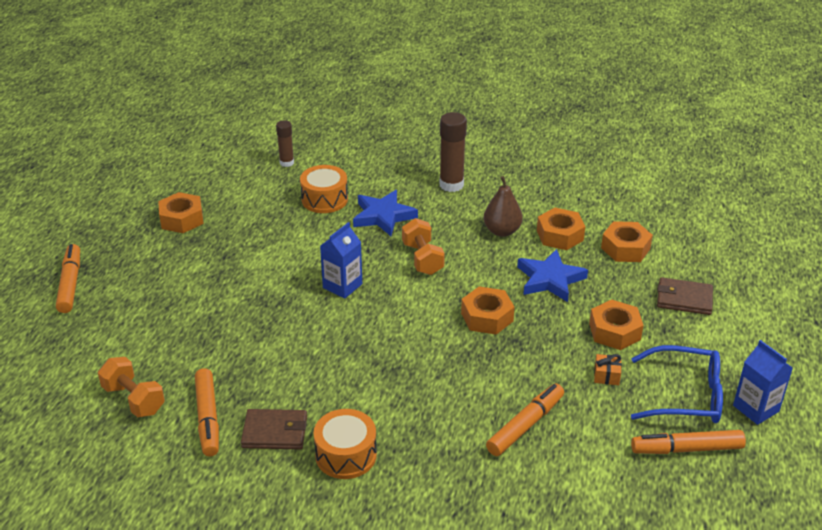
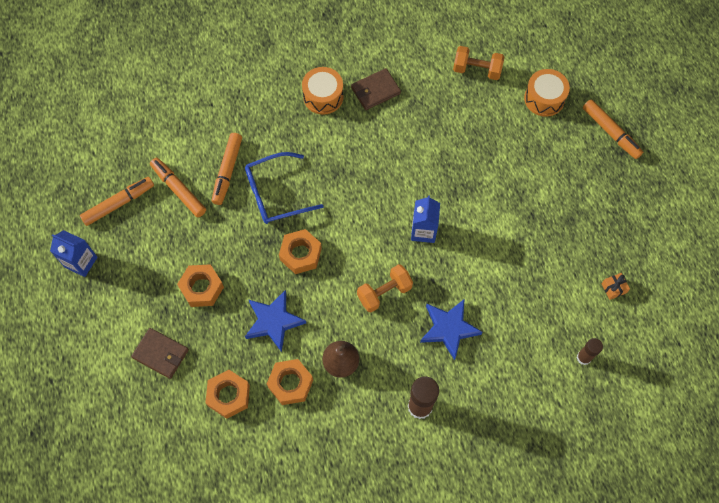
camera: 150 degrees right, 30 degrees up
orange nut [158,192,204,233] -> none
orange marker [195,368,219,456] -> orange marker moved to [150,158,206,217]
orange drum [300,165,348,213] -> orange drum moved to [524,69,570,117]
orange dumbbell [402,218,445,275] -> orange dumbbell turned 75 degrees counterclockwise [357,264,413,312]
orange gift [594,354,622,385] -> orange gift moved to [601,273,630,300]
blue glasses [631,345,723,423] -> blue glasses moved to [245,152,324,224]
brown wallet [657,277,713,315] -> brown wallet turned 45 degrees clockwise [131,328,189,379]

